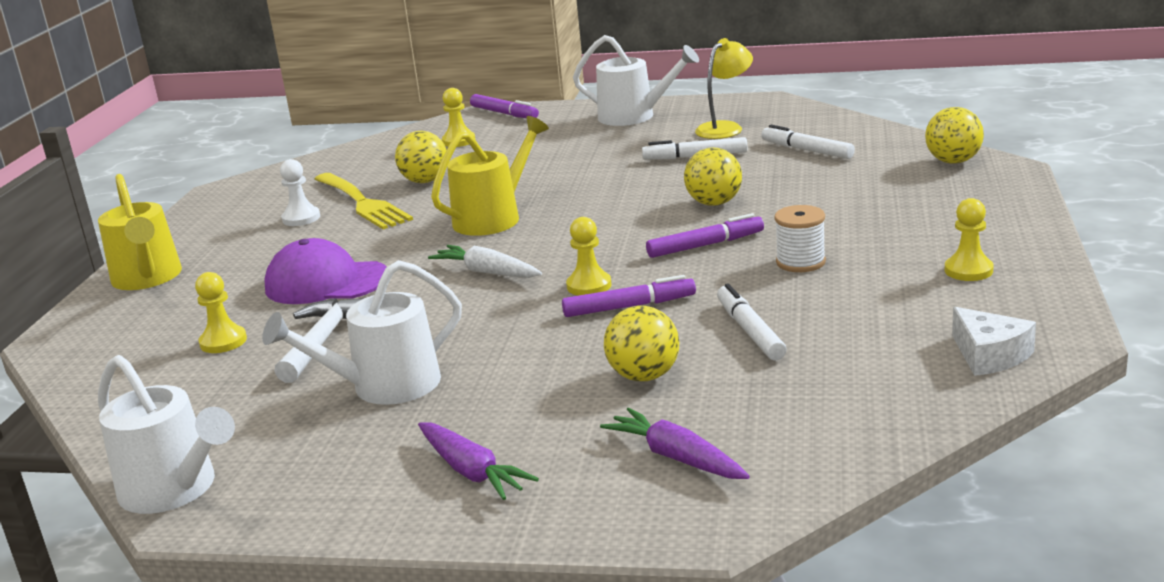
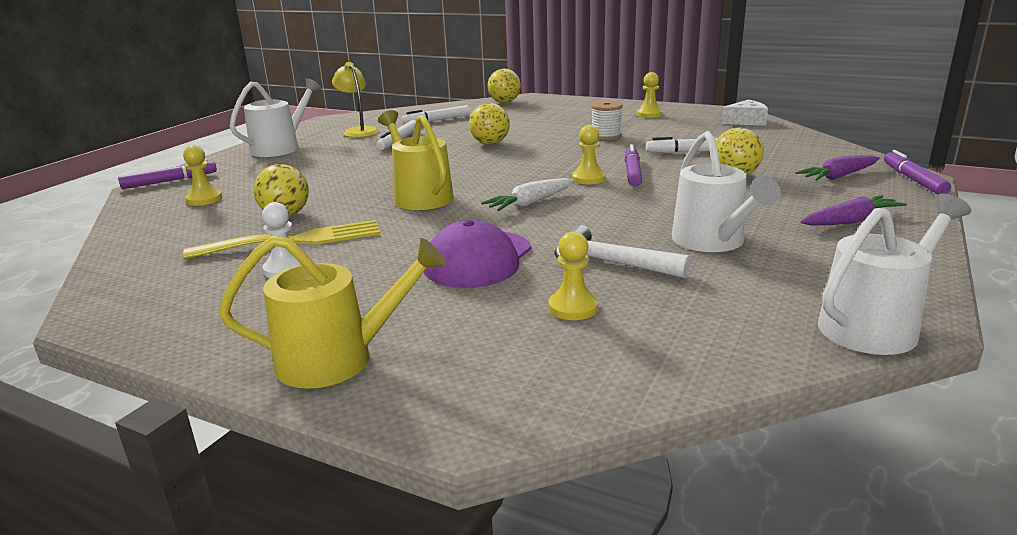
camera: 75 degrees left, 0 degrees up
purple marker [646,213,764,258] -> purple marker moved to [884,150,951,194]

